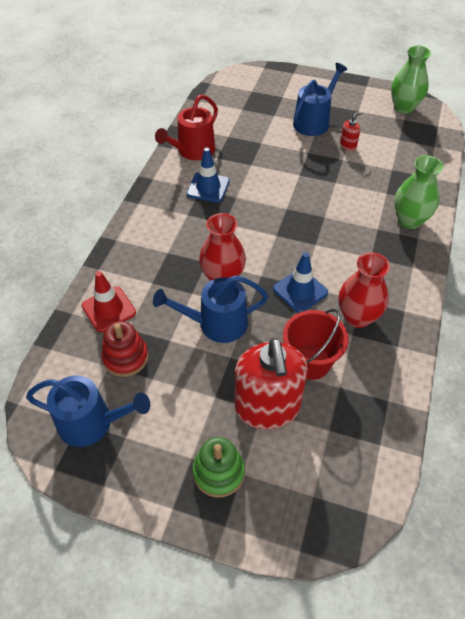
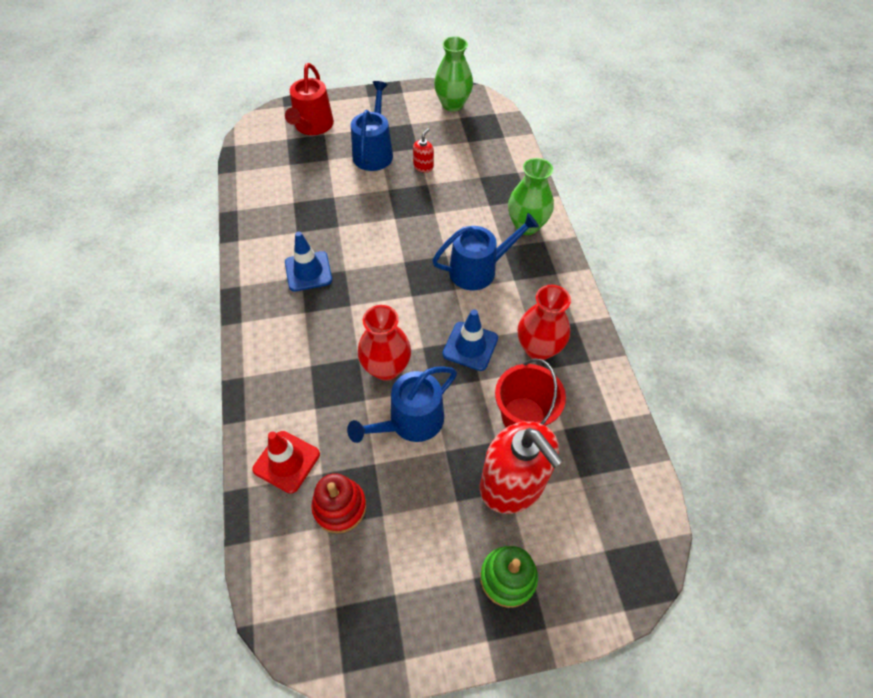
camera: 30 degrees left, 5 degrees up
blue watering can [26,375,150,447] -> blue watering can moved to [432,213,539,290]
red watering can [155,94,218,160] -> red watering can moved to [285,63,334,135]

